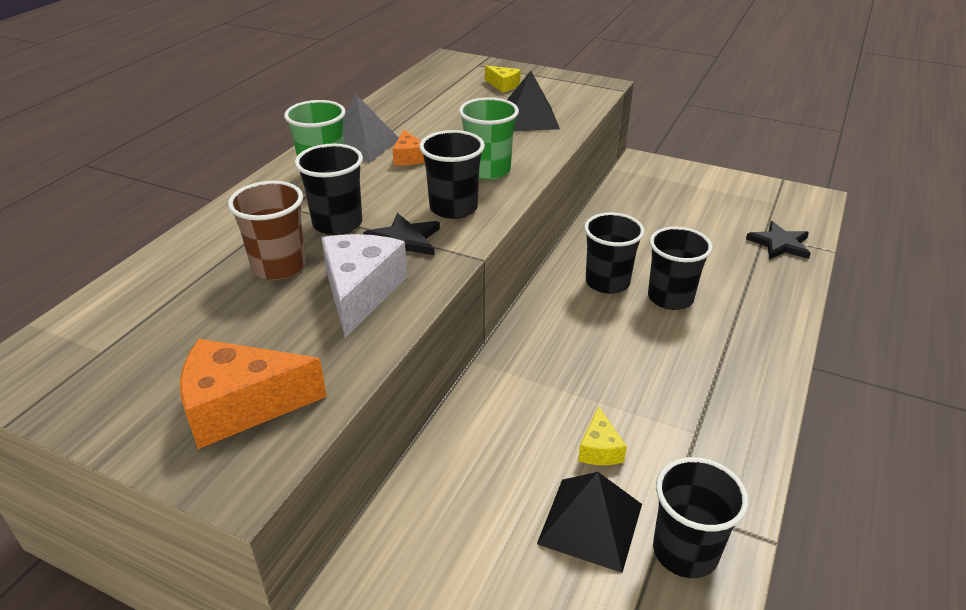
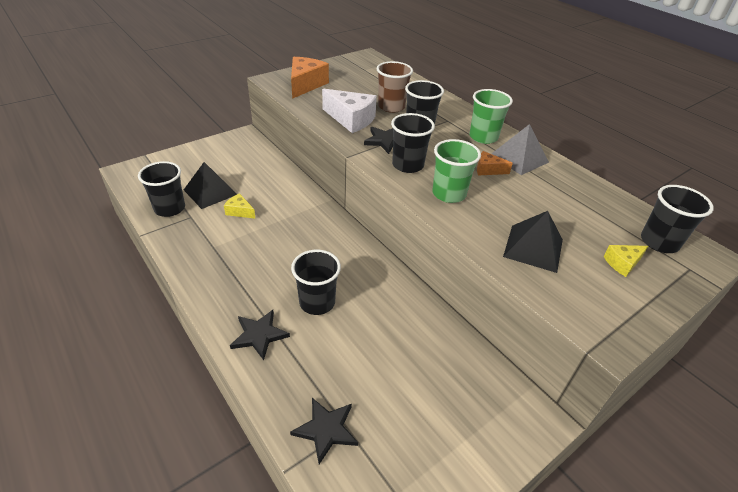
camera: 115 degrees right, 5 degrees up
black cup [584,213,645,294] -> black cup moved to [641,185,714,253]
none -> black star [230,310,290,360]

